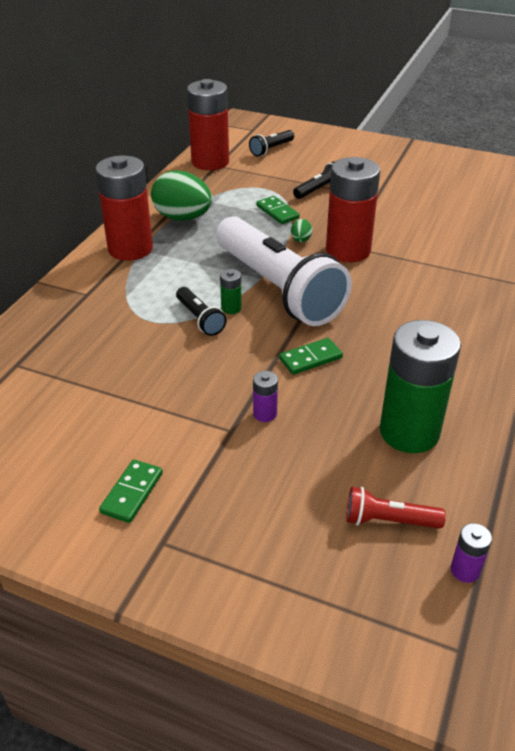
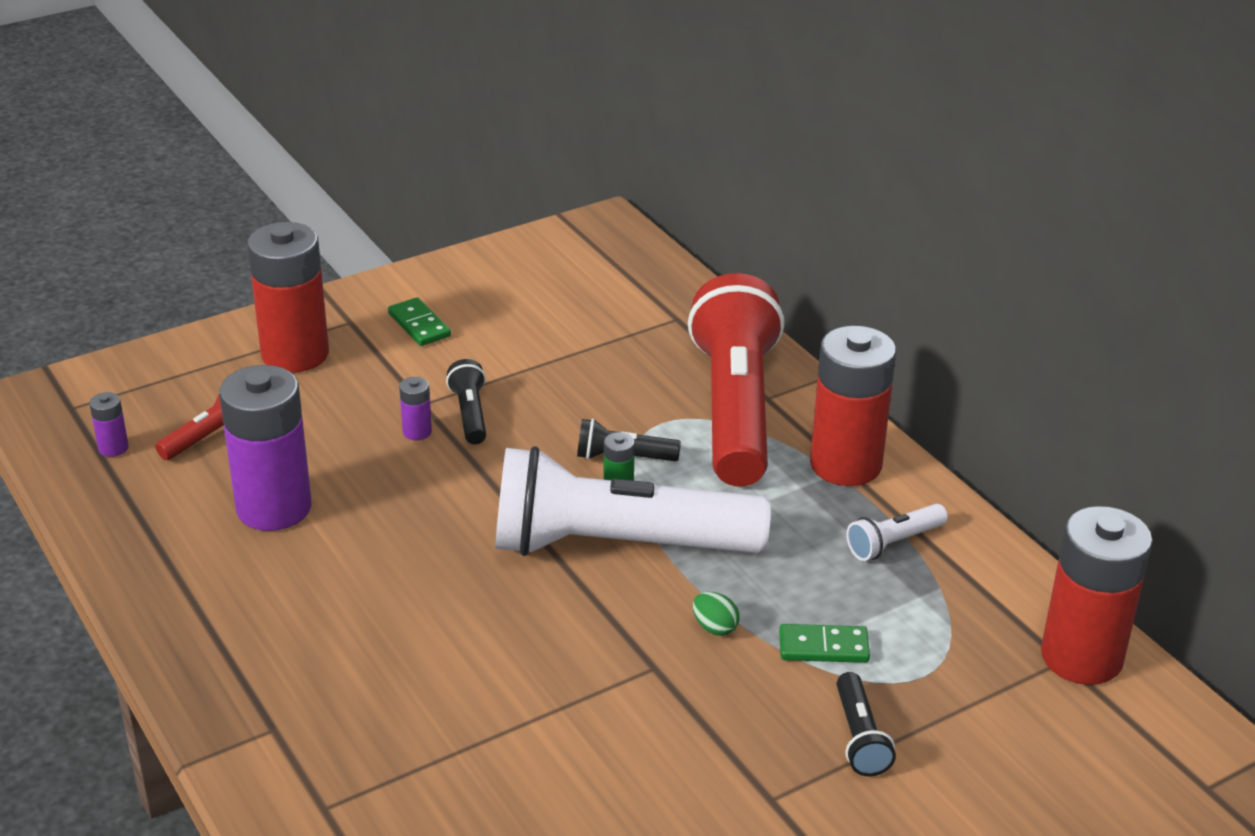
camera: 125 degrees right, 5 degrees down
green egg [151,170,212,221] -> white flashlight [846,504,948,561]
black flashlight [249,130,294,156] -> black flashlight moved to [446,359,486,444]
green domino [279,338,343,375] -> none
red battery [326,157,380,262] -> red battery moved to [247,222,329,373]
green battery [380,320,461,453] -> purple battery [219,365,312,531]
none -> red flashlight [688,273,784,487]

